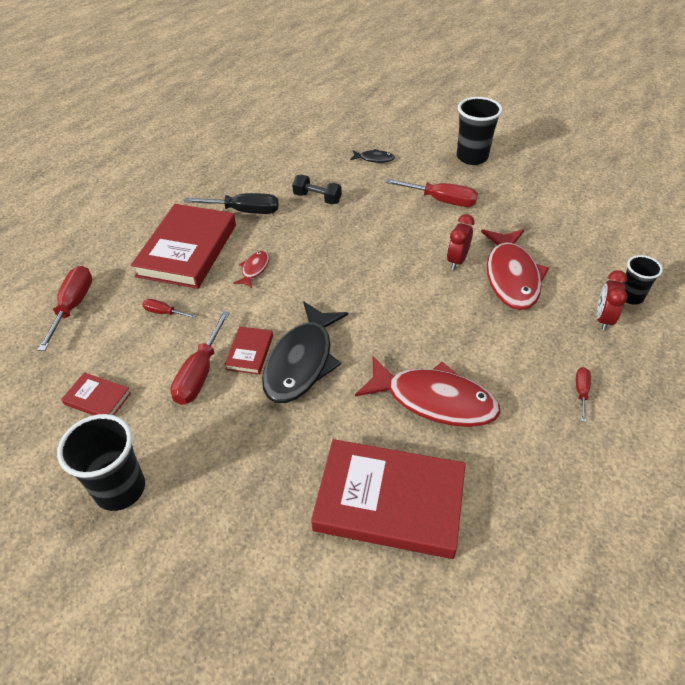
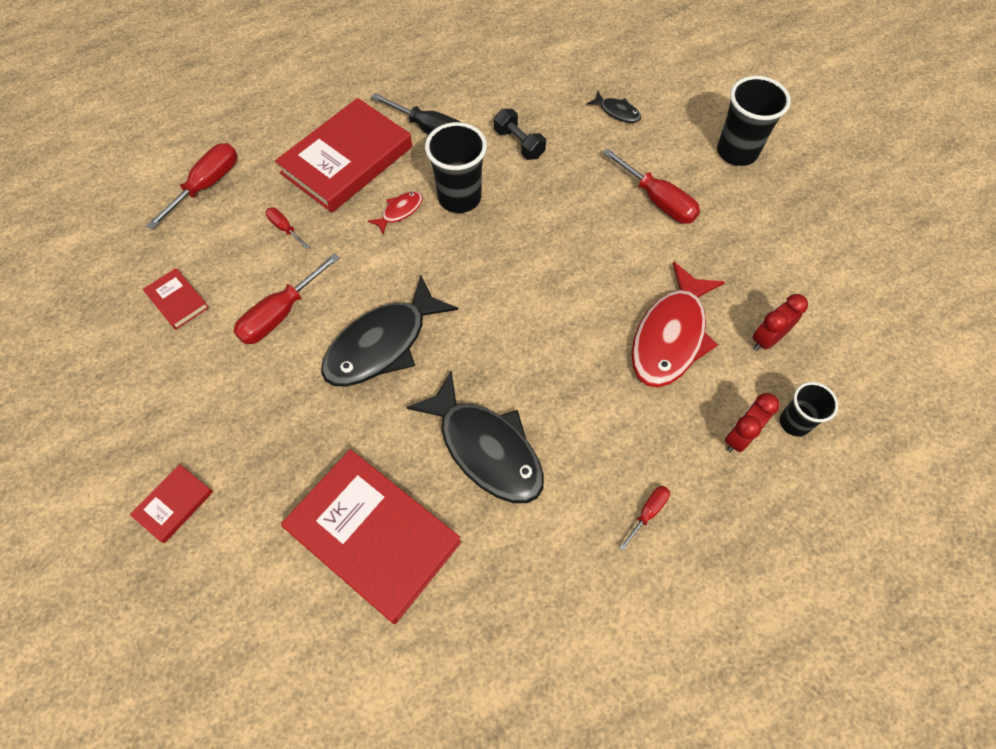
camera: 25 degrees right, 15 degrees up
black cup [57,414,145,511] -> black cup moved to [425,122,487,213]
red book [224,326,273,375] -> red book moved to [130,464,213,543]
red fish [355,356,501,427] -> black fish [406,372,544,503]
red clock [447,214,475,270] -> red clock moved to [752,294,808,351]

